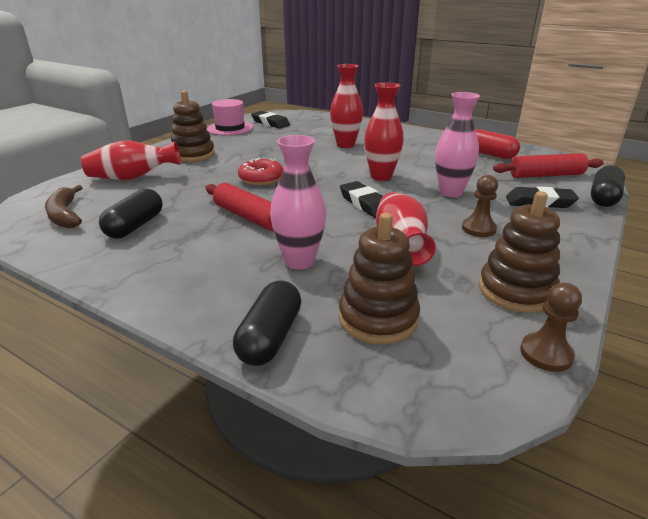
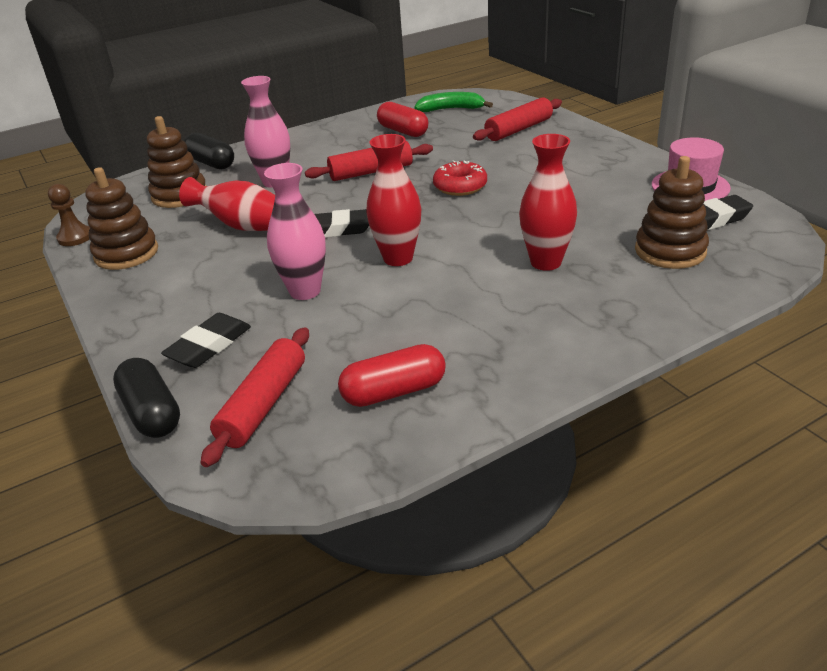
camera: 120 degrees right, 5 degrees up
brown banana [45,185,83,228] -> green banana [414,92,493,112]
red vase [81,141,181,180] -> red rolling pin [473,97,562,141]
black capsule [99,189,163,238] -> red capsule [377,102,428,137]
brown stacking toy [171,90,215,162] -> brown stacking toy moved to [635,156,709,269]
brown pawn [462,175,498,237] -> none

